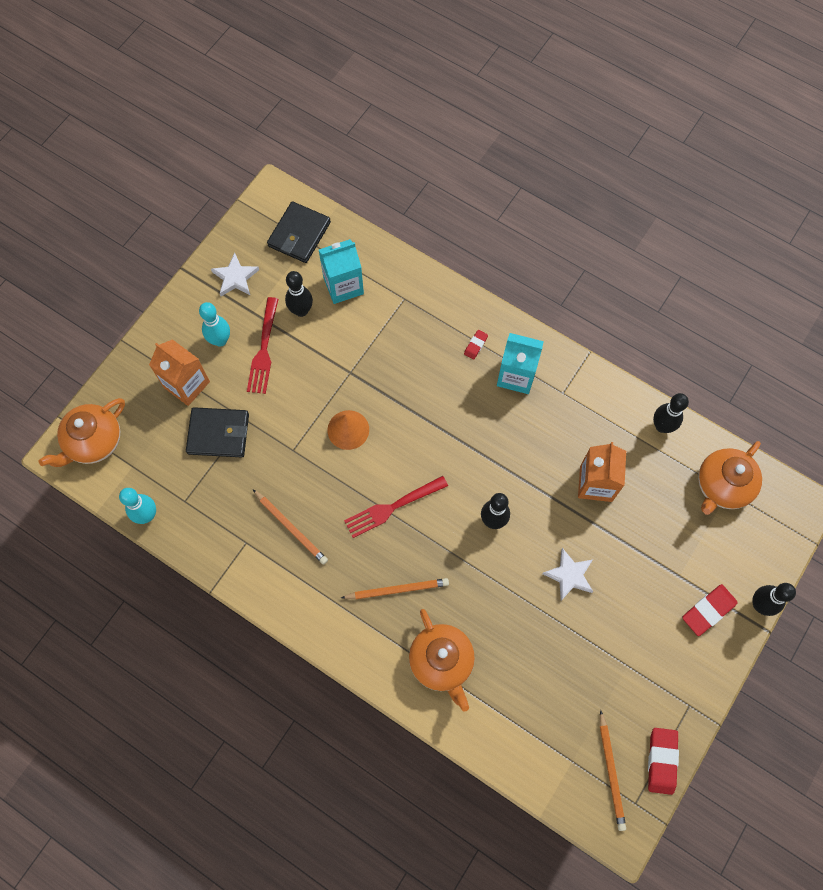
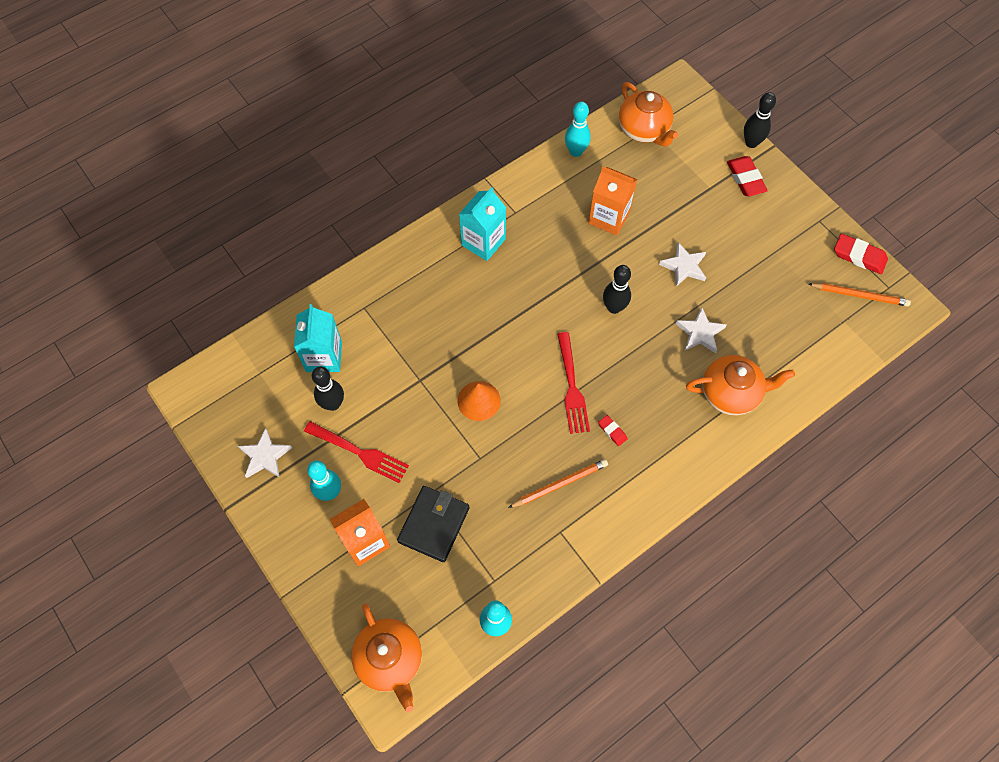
camera: 70 degrees left, 5 degrees down
black wallet [267,201,331,263] -> none
orange pencil [341,578,449,599] -> none
red eraser [464,330,488,360] -> red eraser moved to [598,415,627,446]
black bowling pin [653,393,689,433] -> turquoise bowling pin [565,101,591,157]
none -> white star [676,307,727,353]

